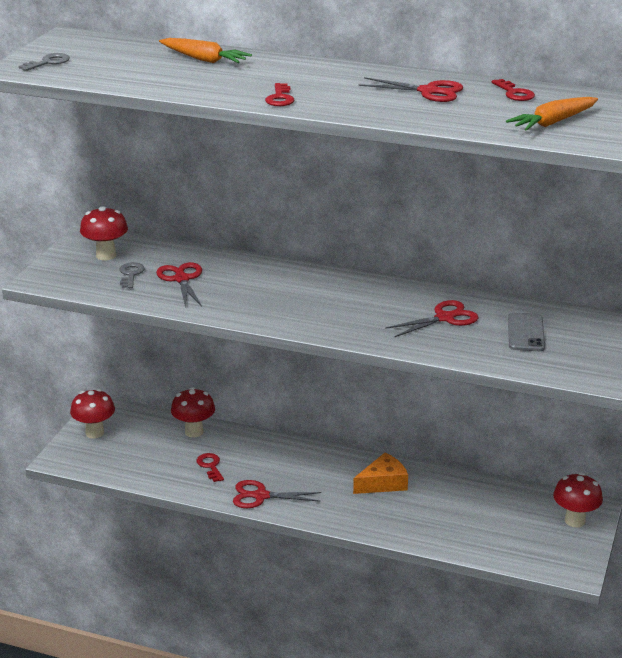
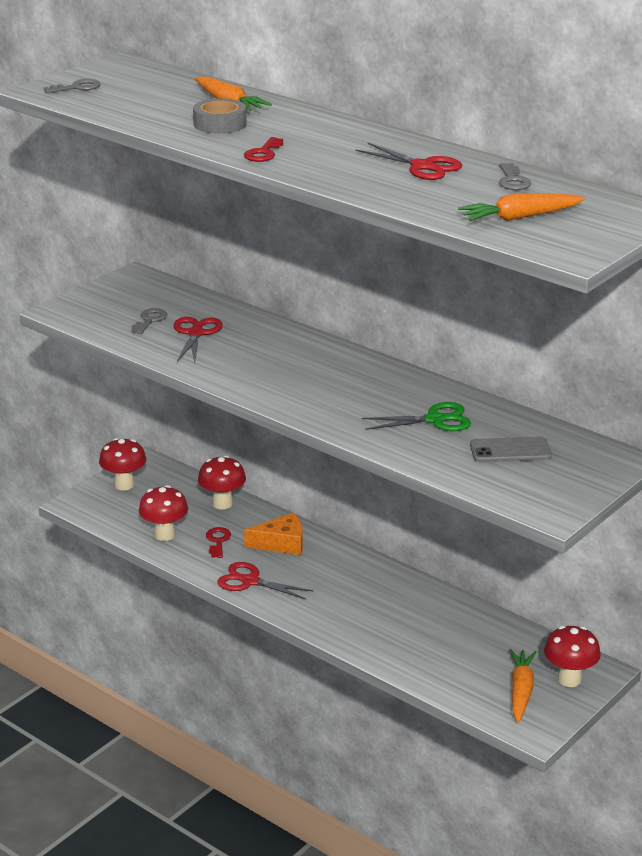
camera: 20 degrees right, 0 degrees up
red mushroom [80,206,128,260] -> red mushroom moved to [139,485,188,541]
orange cheese [353,453,408,494] -> orange cheese moved to [244,513,303,555]
red scissors [385,300,479,338] -> green scissors [362,402,471,431]
red key [492,79,535,101] -> grey key [499,163,531,190]
grey phone [508,313,545,351] -> grey phone turned 60 degrees clockwise [470,437,552,462]
none -> grey tape [193,98,247,134]
none -> orange carrot [510,649,536,723]

